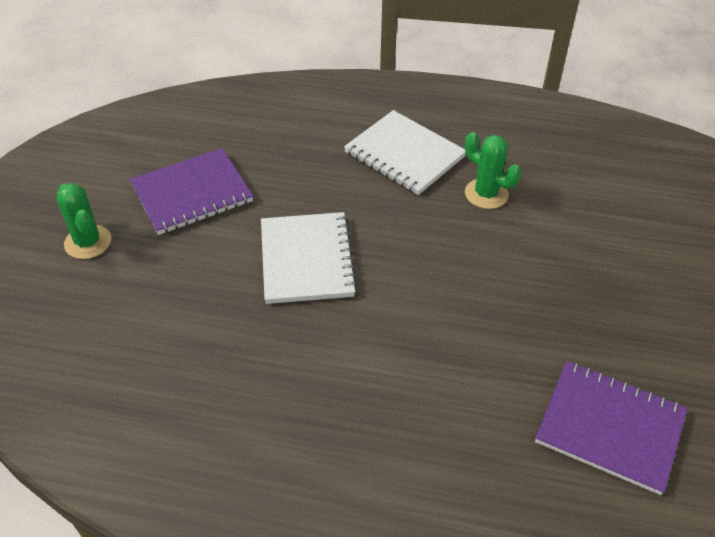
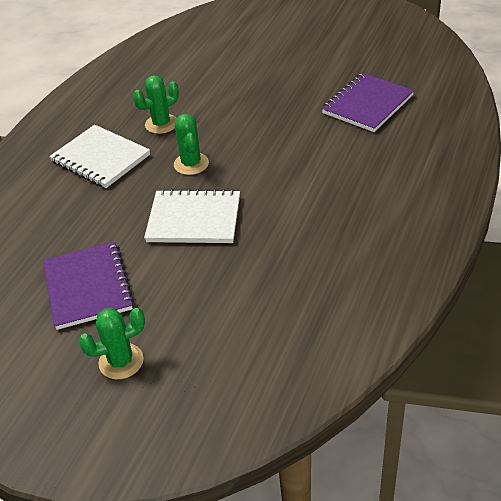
camera: 75 degrees left, 5 degrees down
white notebook [344,110,466,195] -> white notebook turned 75 degrees clockwise [49,125,150,188]
none -> green cactus [174,114,209,175]

